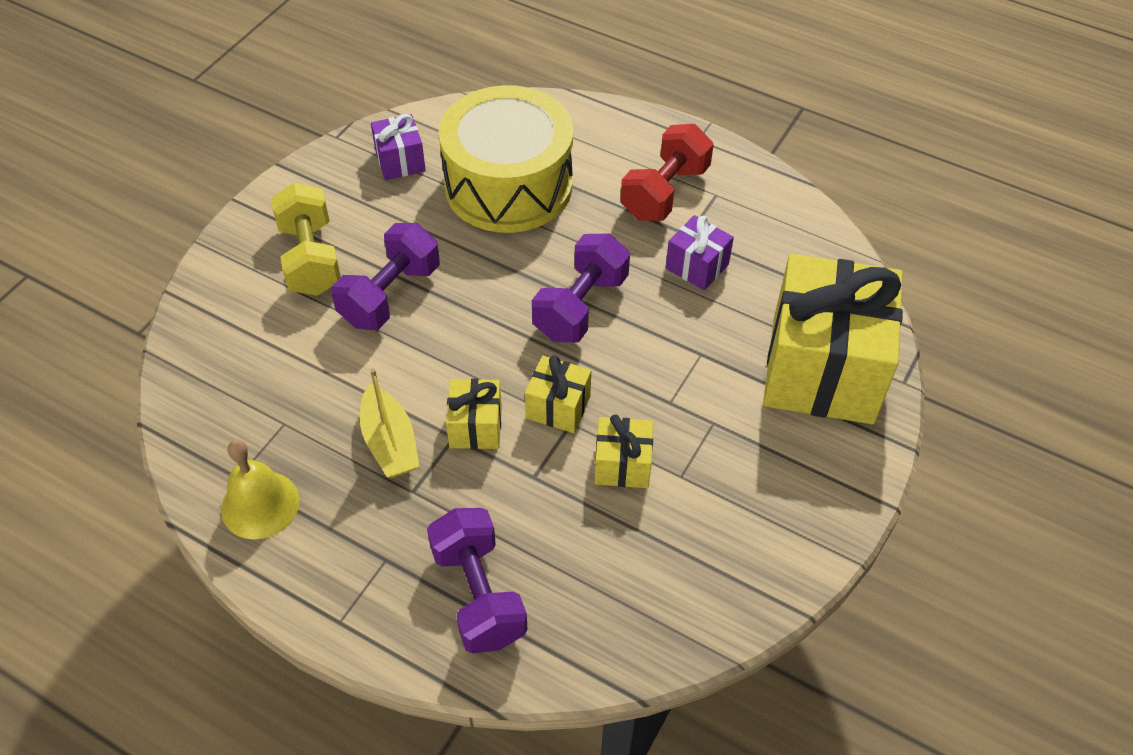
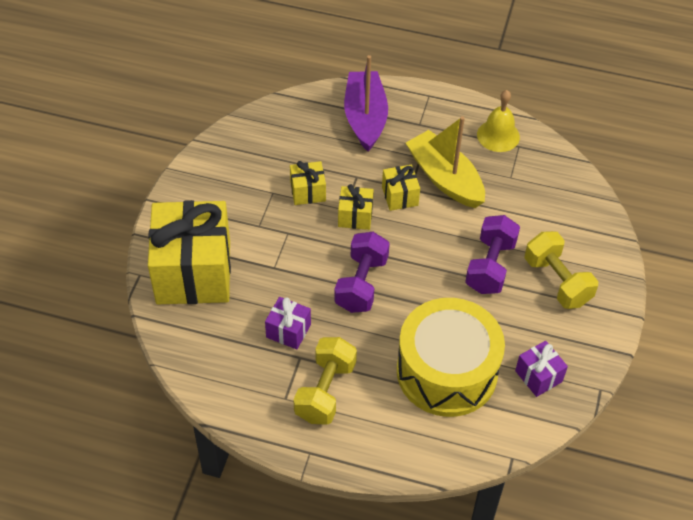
camera: 165 degrees right, 0 degrees up
yellow boat [360,368,420,478] -> yellow boat [406,116,485,208], size x1.56
purple dumbbell [427,508,527,653] -> purple boat [344,55,388,152]
red dumbbell [621,124,714,221] -> yellow dumbbell [293,337,357,425]

